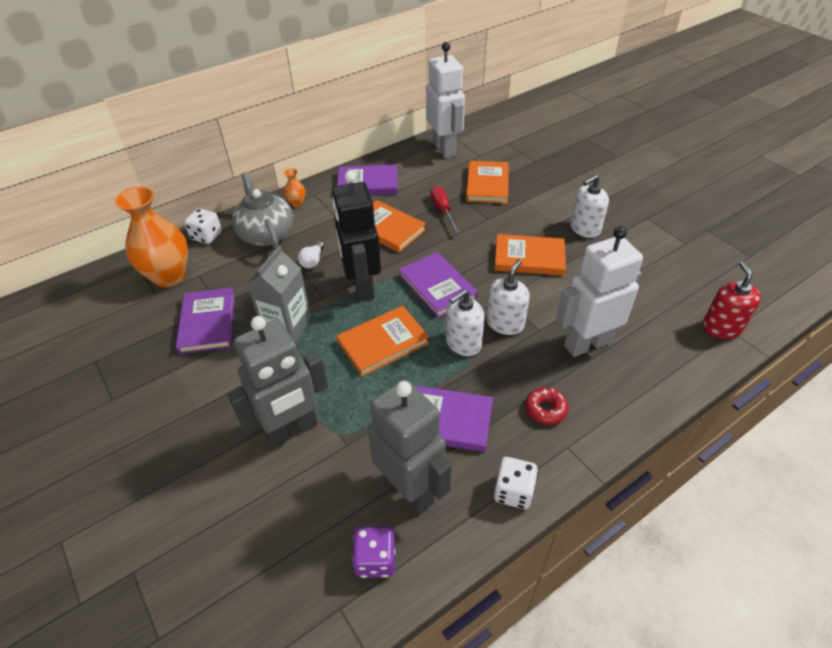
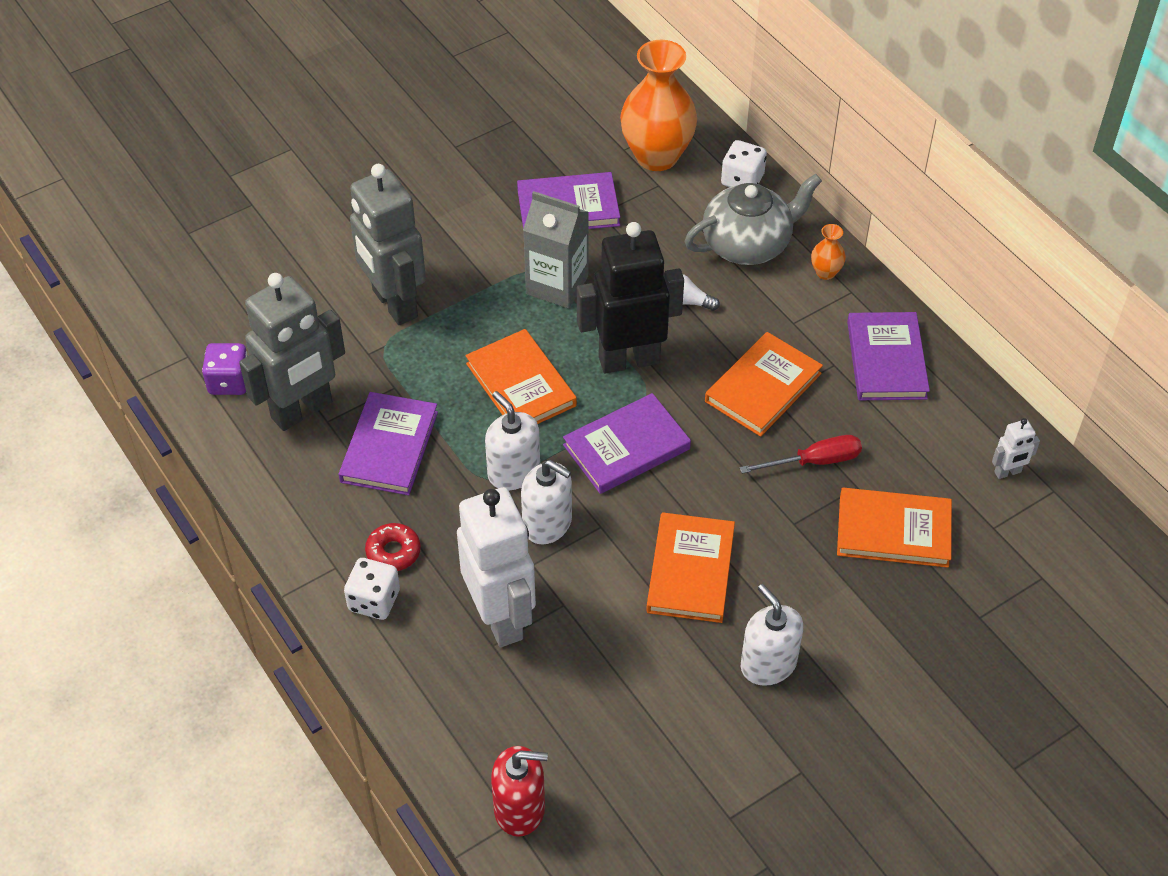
camera: 90 degrees right, 5 degrees up
white robot [426,42,465,158] -> white robot [992,418,1040,479], size x0.42
white dice [494,457,538,509] -> white dice moved to [344,558,400,620]

